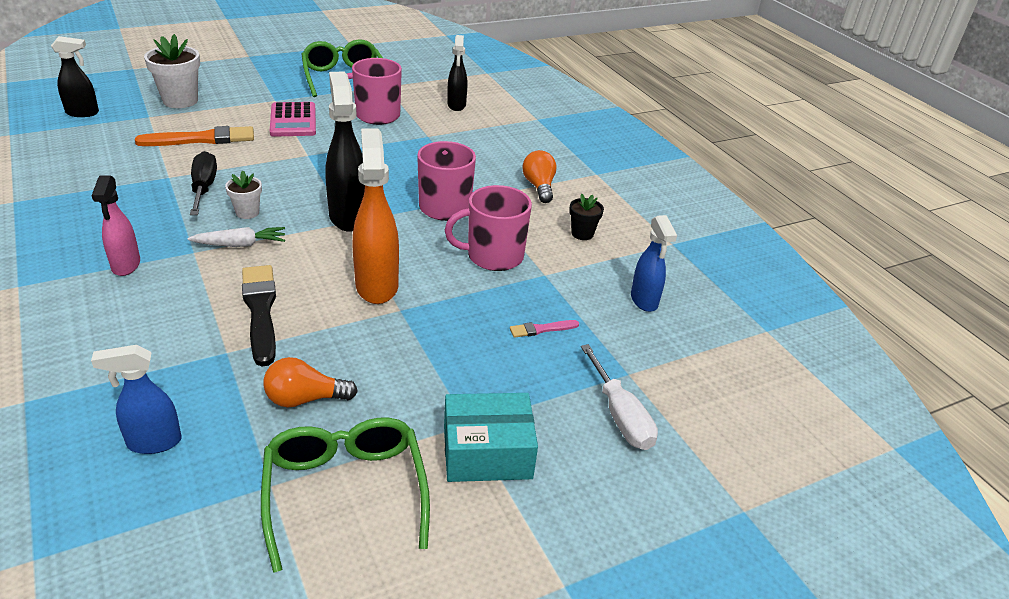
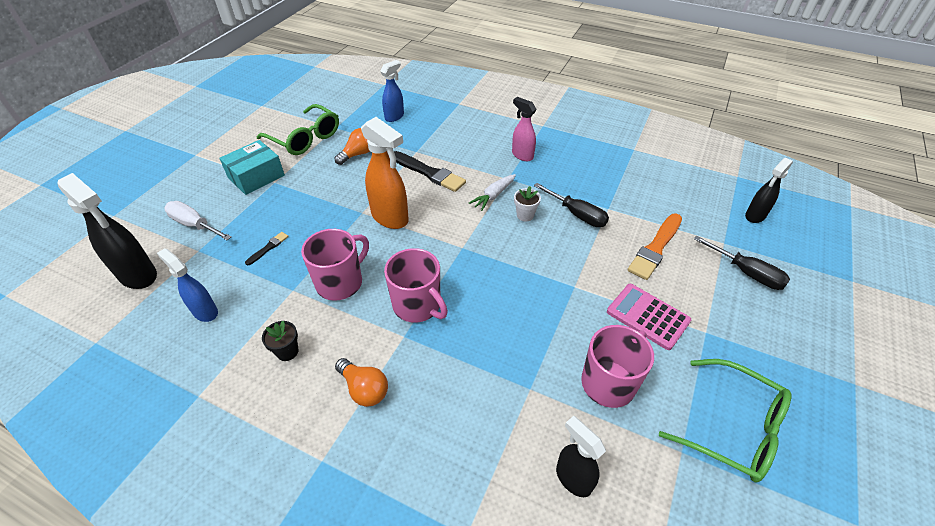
camera: 145 degrees right, 10 degrees up
white flower pot [144,34,200,108] -> black screwdriver [694,236,790,290]
black spray bottle [326,71,365,232] -> black spray bottle moved to [57,173,157,289]
pink brush [510,320,579,338] -> black brush [245,232,289,265]

